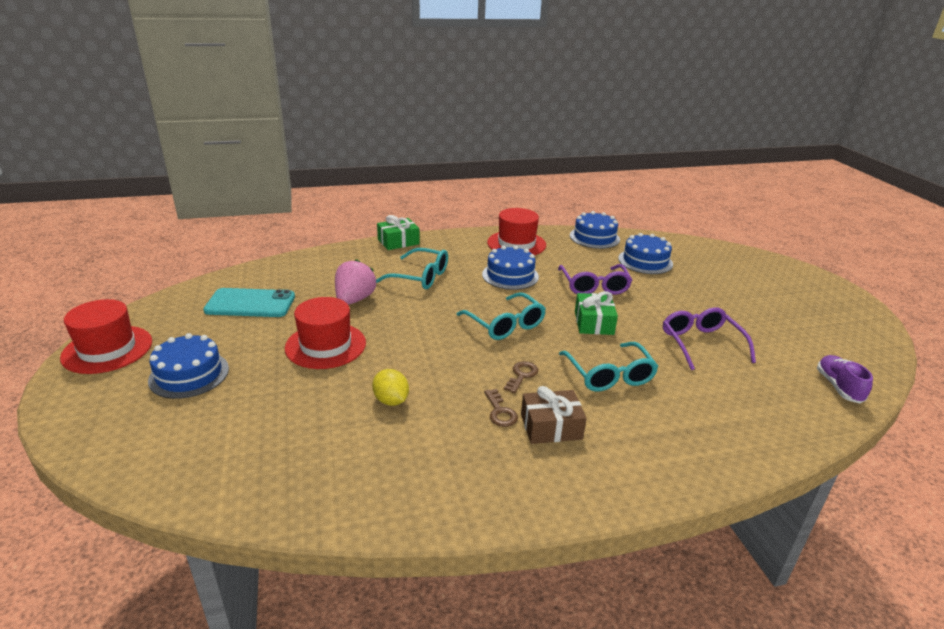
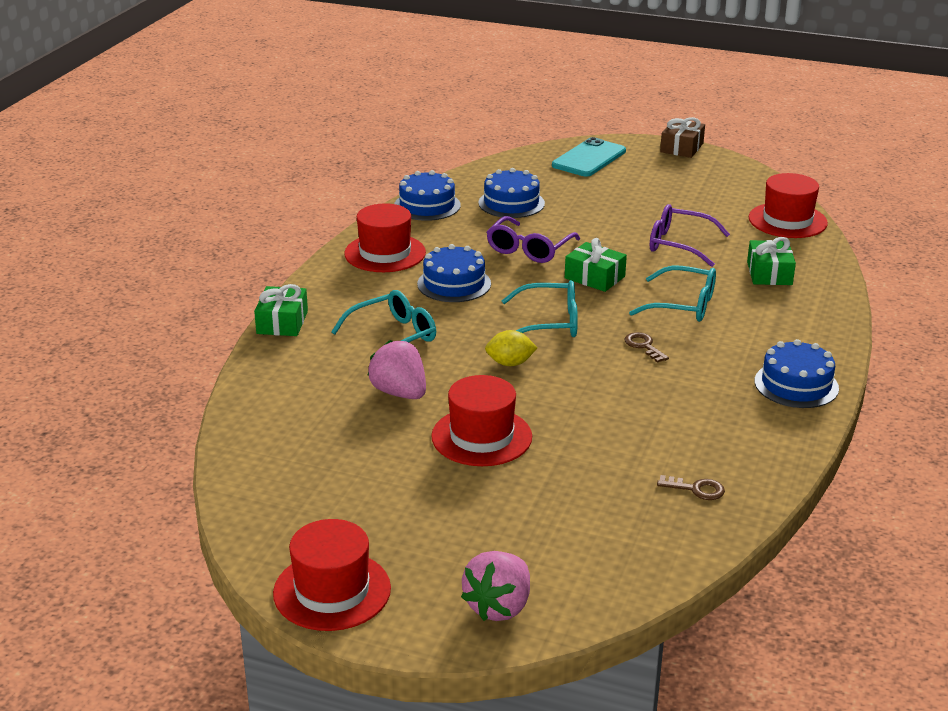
camera: 55 degrees left, 0 degrees up
blue cake [148,333,229,399] -> blue cake moved to [754,339,839,408]
turquoise phone [203,288,295,317] -> turquoise phone moved to [552,137,626,177]
yellow lemon [372,369,409,406] -> yellow lemon moved to [485,330,538,366]
brown key [484,389,518,427] -> brown key moved to [657,475,725,500]
brown gift [521,386,587,444] -> brown gift moved to [660,117,705,158]
purple glasses [558,264,632,295] -> purple glasses turned 90 degrees clockwise [487,216,580,263]
purple shoe [817,355,873,403] -> red hat [749,173,828,238]
none -> pink strawberry [461,551,530,621]
none -> green gift [747,237,796,285]

